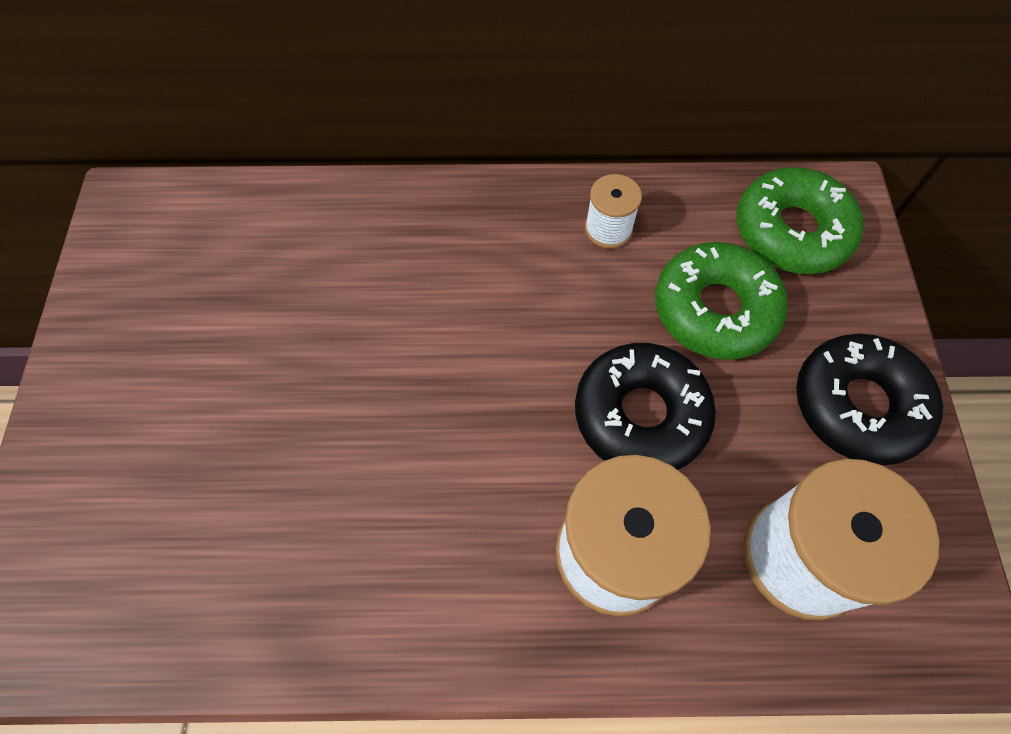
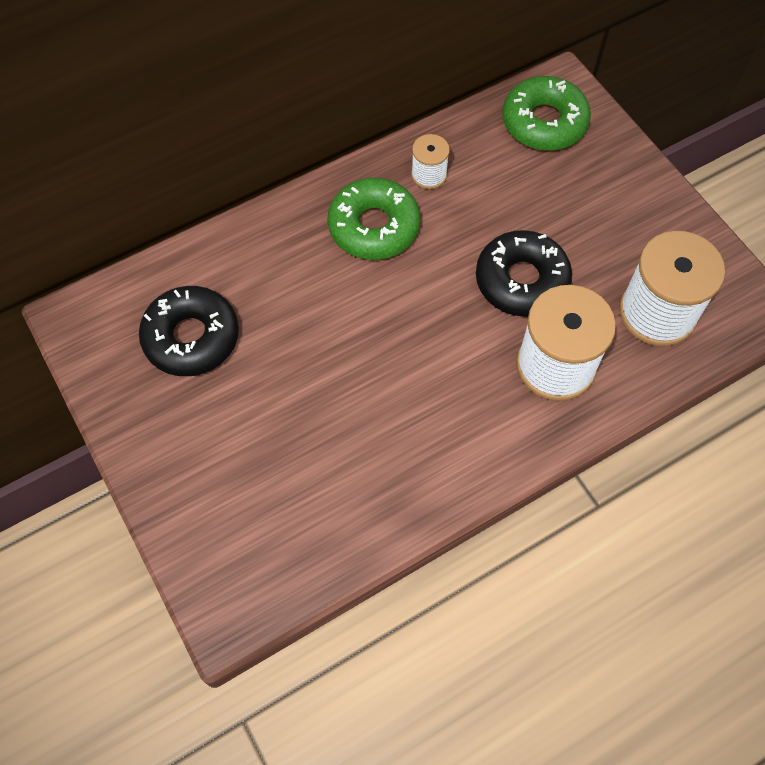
camera: 30 degrees left, 0 degrees up
green donut [655,242,788,360] -> green donut moved to [327,178,420,260]
black donut [796,333,943,466] -> black donut moved to [139,286,239,376]

